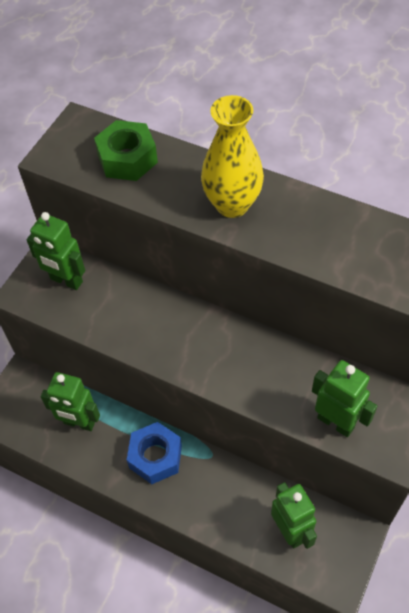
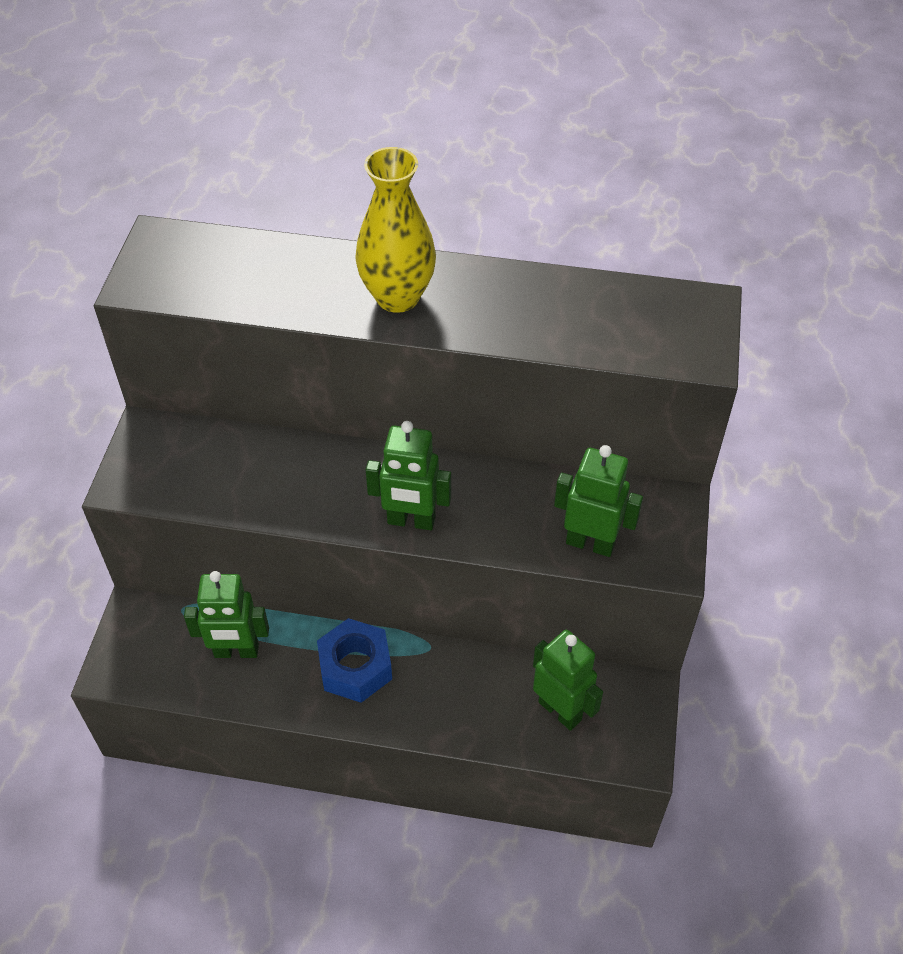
camera: 20 degrees left, 5 degrees down
green robot [27,212,85,290] -> green robot moved to [365,421,451,530]
green nut [94,120,158,181] -> none

